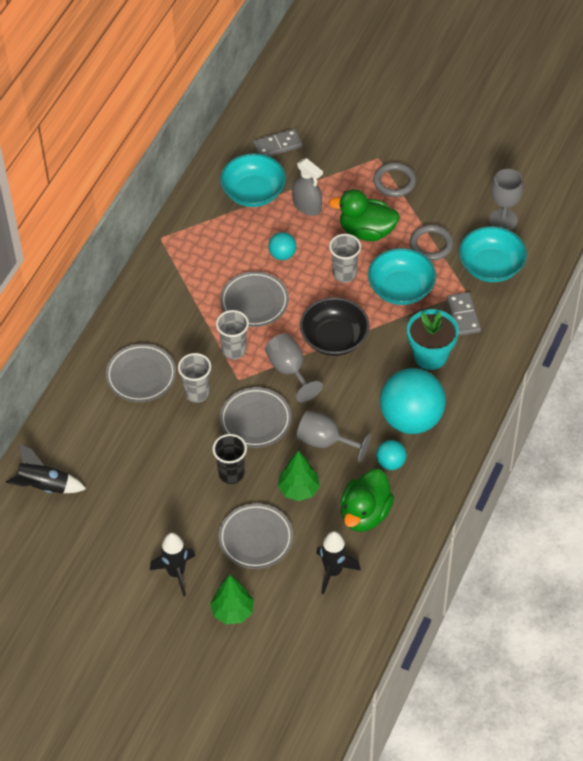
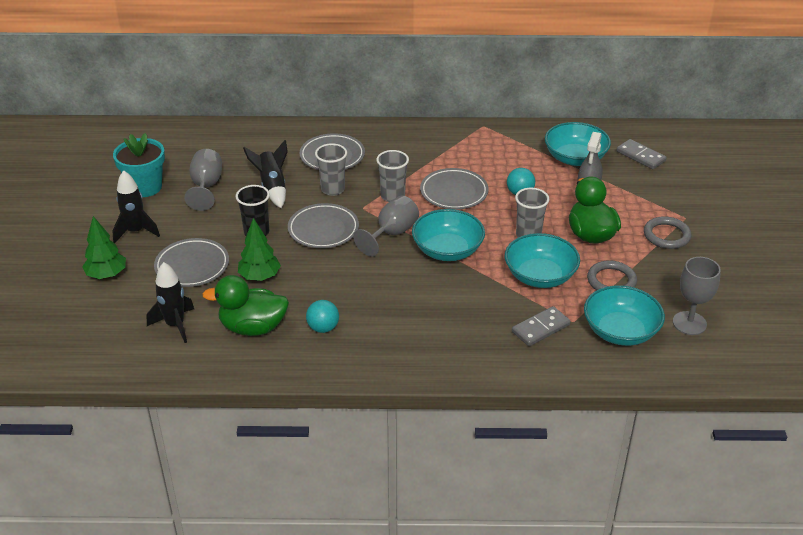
camera: 65 degrees right, 15 degrees down
black rocket [6,444,86,493] -> black rocket moved to [243,140,288,208]
grey goblet [296,410,371,462] -> grey goblet moved to [184,149,222,211]
black bowl [300,297,369,356] -> turquoise bowl [412,209,485,261]
turquoise ball [380,368,446,434] -> none
turquoise flower pot [407,309,459,370] -> turquoise flower pot moved to [113,133,165,197]

